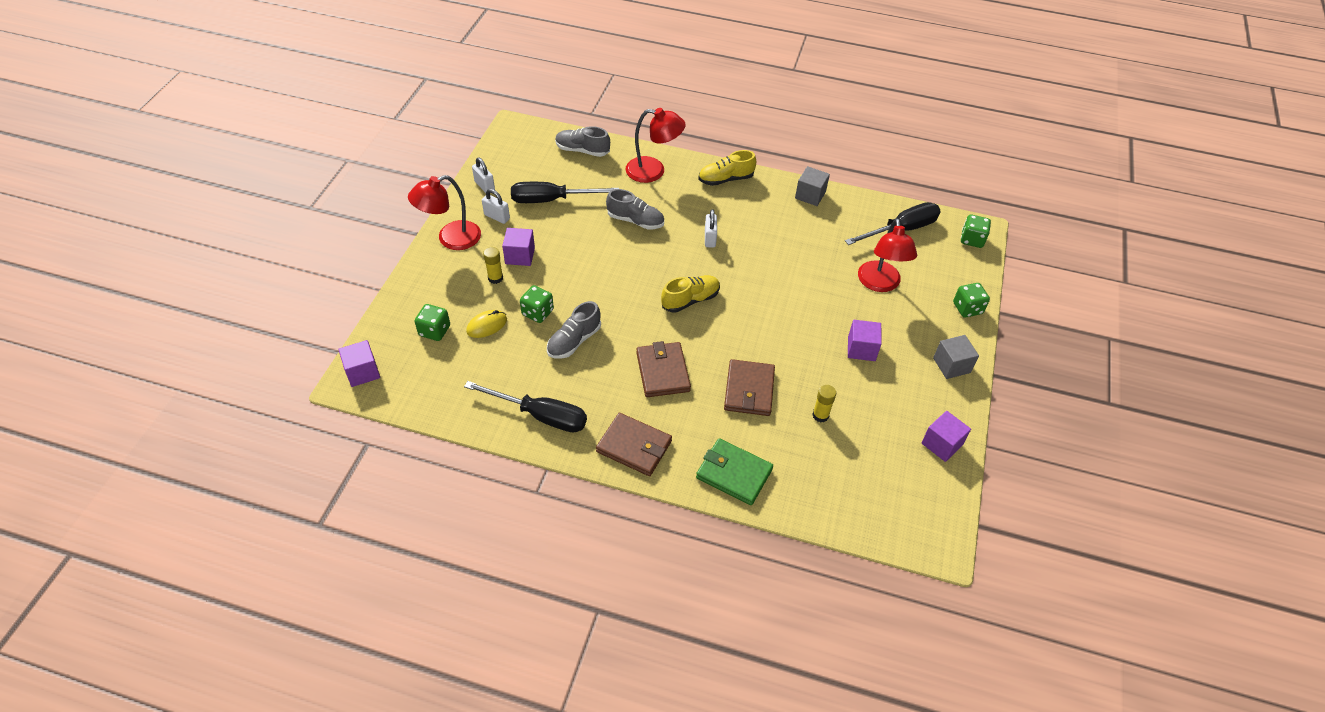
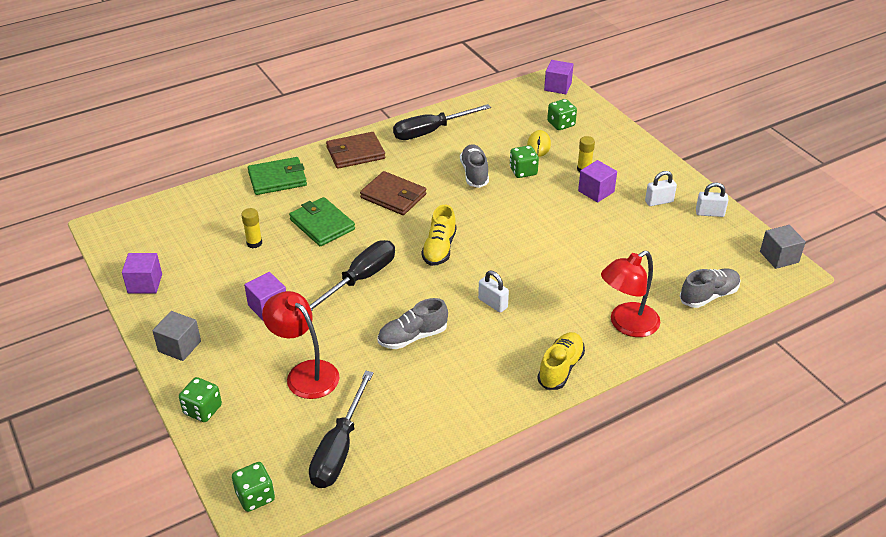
camera: 135 degrees right, 10 degrees down
red lamp [408,175,481,250] -> none
black screwdriver [511,182,619,203] -> black screwdriver moved to [309,240,395,311]
grey shoe [606,189,664,230] -> grey shoe moved to [378,298,448,349]
brown wallet [724,359,775,416] -> green wallet [289,197,355,246]
grey cube [795,166,830,206] -> grey cube moved to [760,225,806,269]

